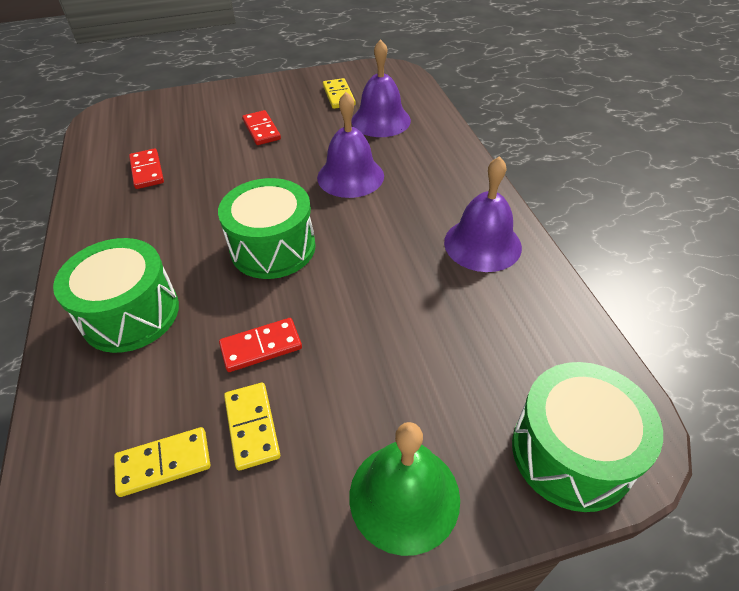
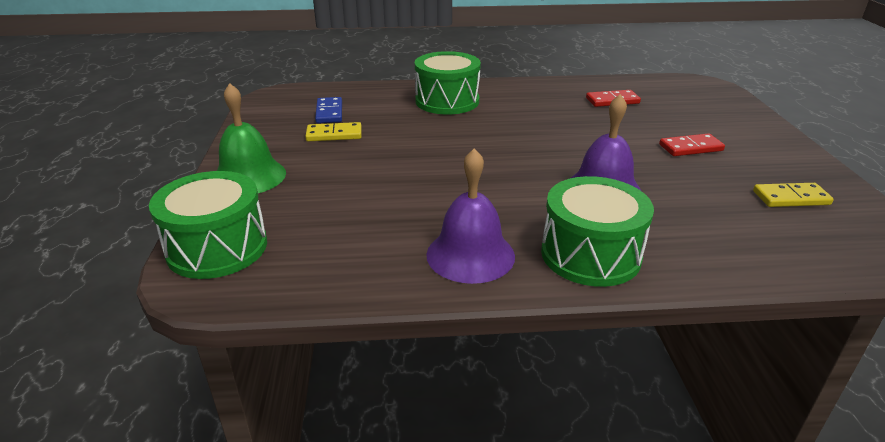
camera: 100 degrees right, 15 degrees down
yellow domino [114,427,210,497] -> blue domino [315,97,342,123]
green drum [218,178,316,279] -> green drum moved to [541,176,654,287]
red domino [219,318,302,372] -> none
purple bell [351,39,411,137] -> none

